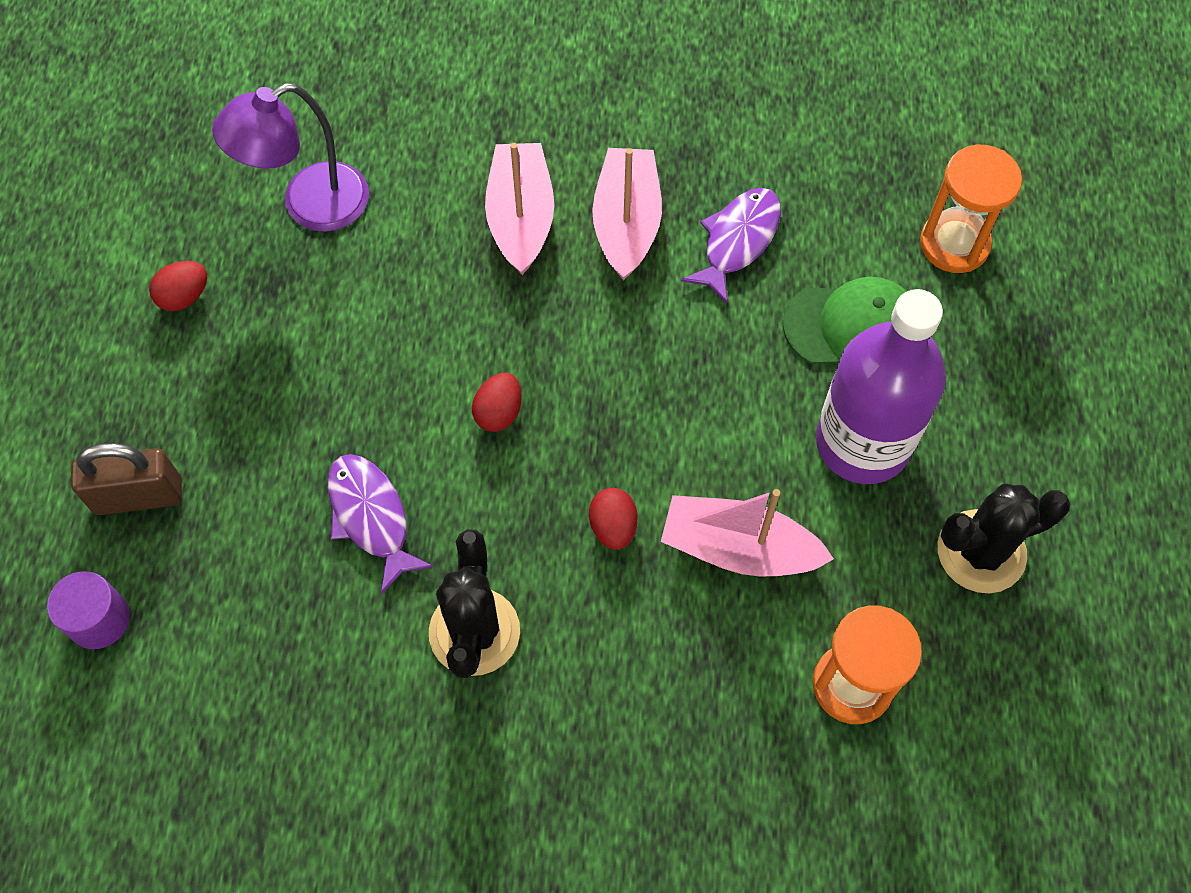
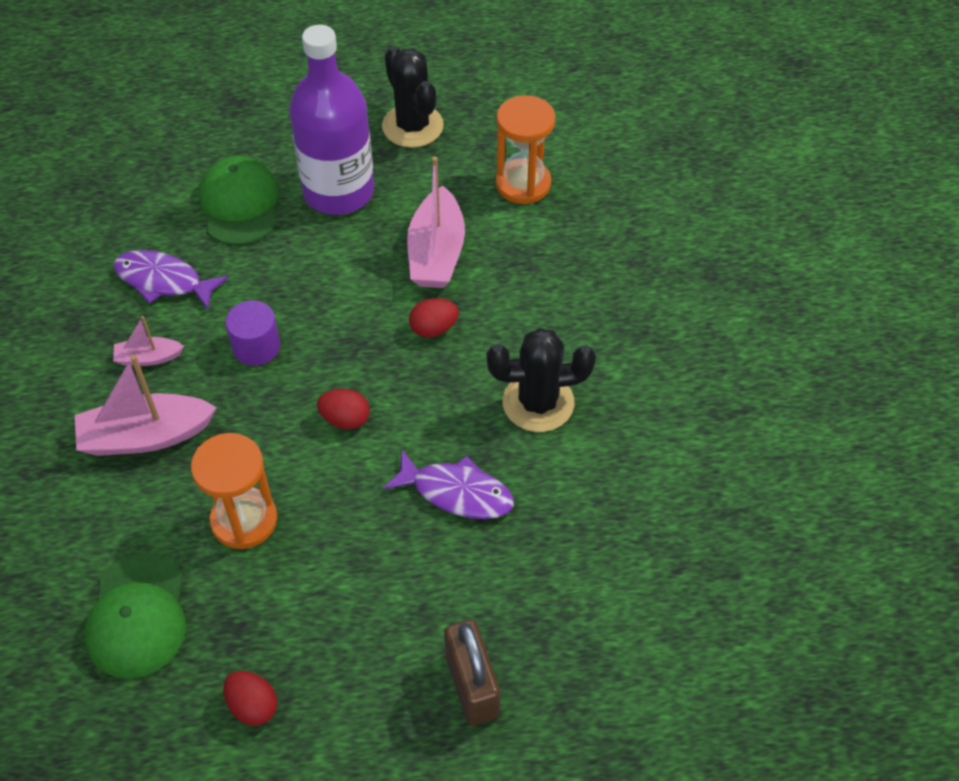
camera: 100 degrees left, 10 degrees down
purple cylinder [47,571,130,649] -> purple cylinder moved to [225,301,280,366]
purple lamp [212,83,369,232] -> green cap [85,553,186,679]
purple fish [328,454,434,595] -> purple fish turned 120 degrees counterclockwise [383,449,514,519]
pink boat [592,148,662,281] -> pink boat [113,316,184,366], size x0.52
orange hourglass [920,145,1022,273] -> orange hourglass moved to [191,433,277,549]

